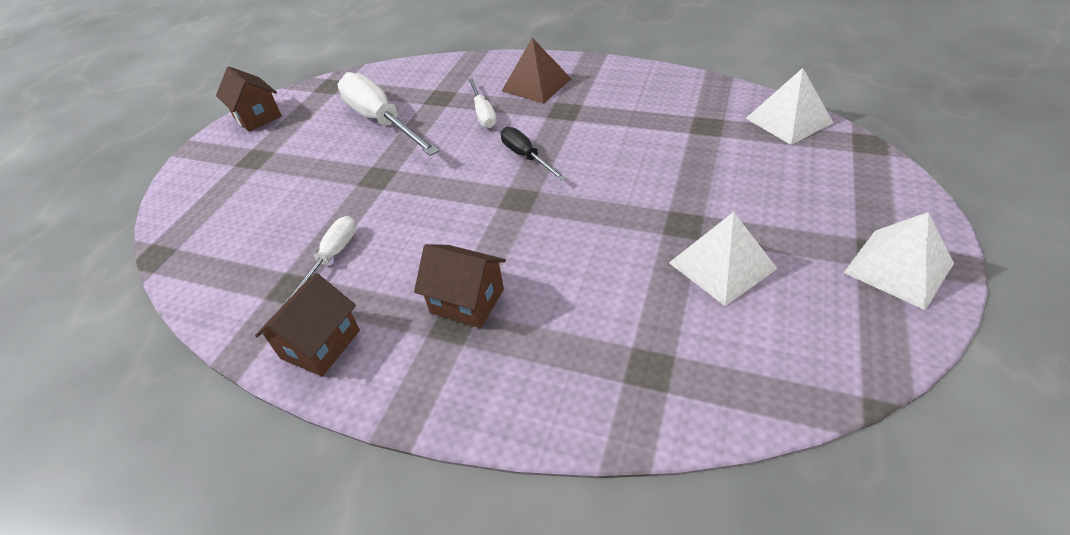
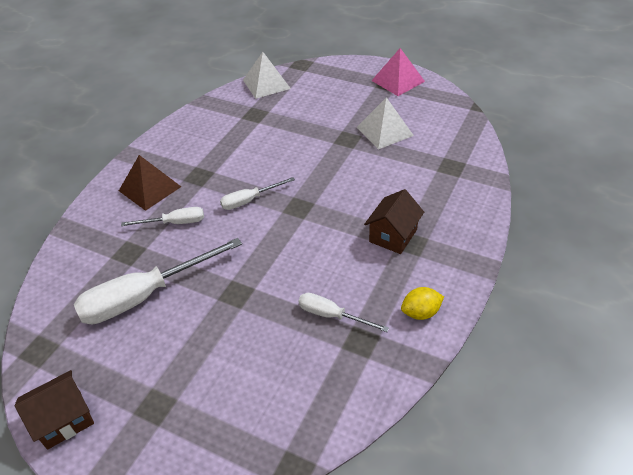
camera: 85 degrees left, 0 degrees up
brown house [255,273,360,376] -> yellow lemon [401,287,444,320]
black screwdriver [501,127,566,180] -> white screwdriver [220,177,295,210]
white pyramid [843,212,954,310] -> pink pyramid [371,48,425,96]

